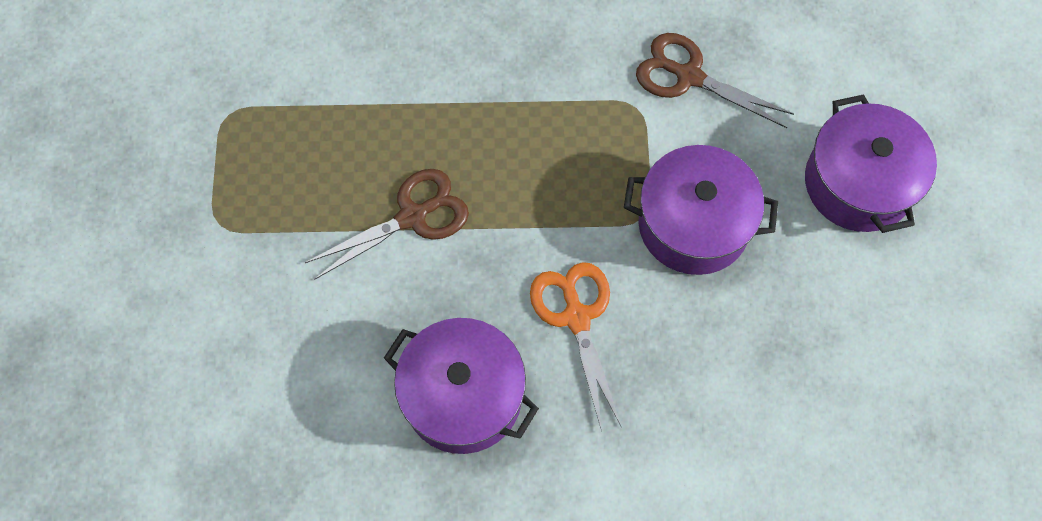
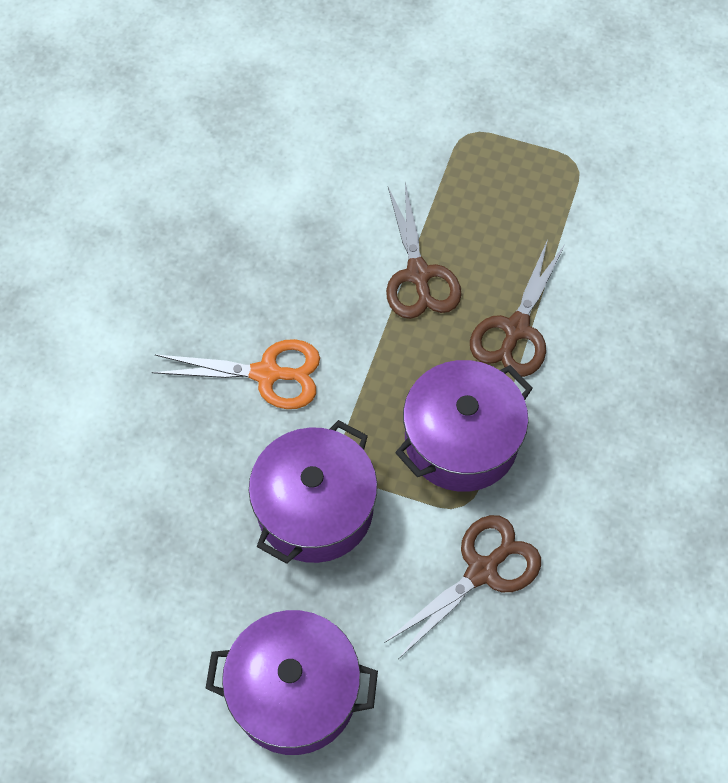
camera: 110 degrees right, 5 degrees down
purple pot [384,318,539,454] -> purple pot moved to [395,360,533,492]
none -> brown scissors [470,239,565,377]

